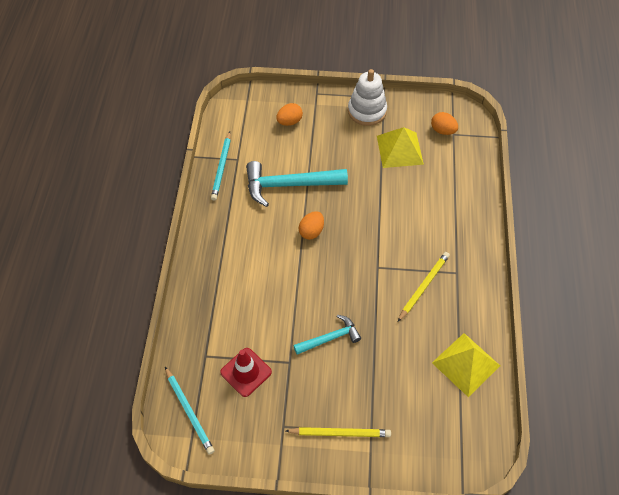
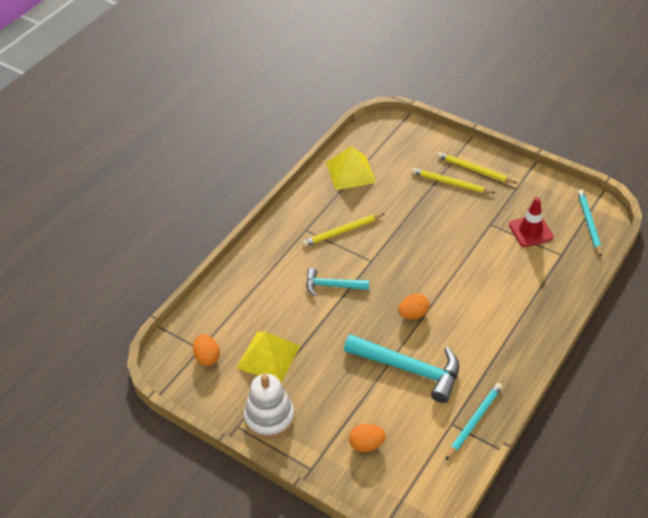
camera: 150 degrees left, 10 degrees down
turquoise hammer [293,315,361,355] -> turquoise hammer moved to [306,268,369,297]
none -> yellow pencil [412,168,495,194]

